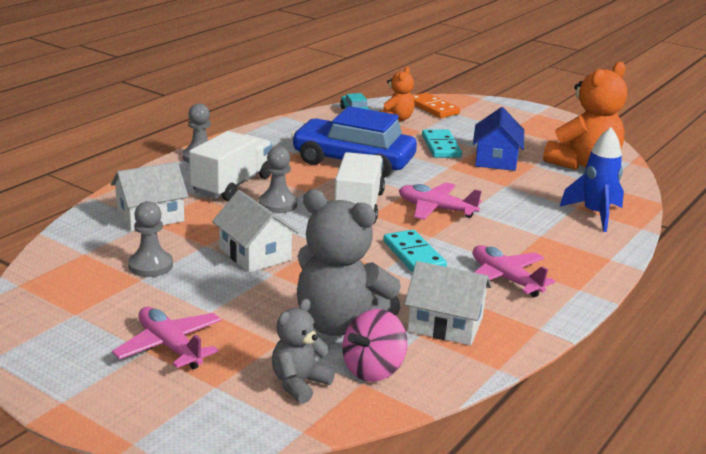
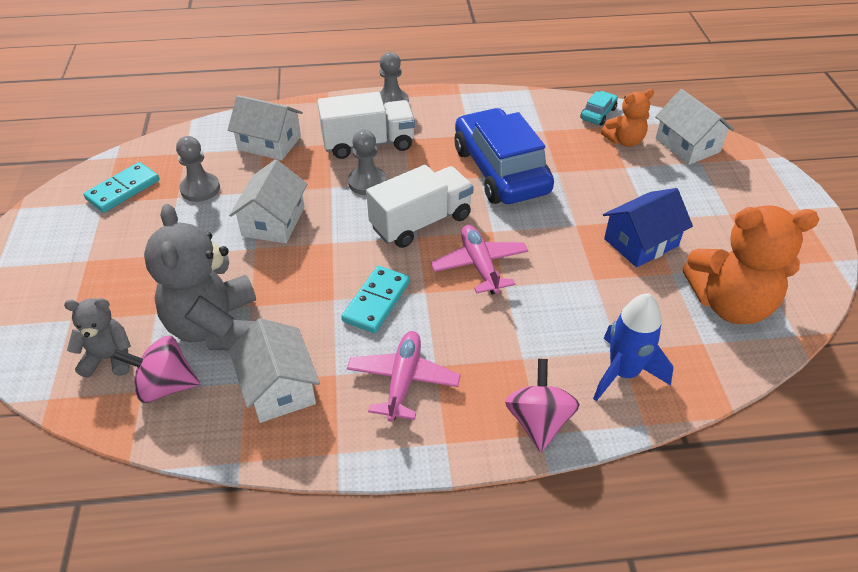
camera: 50 degrees right, 20 degrees up
pink plane [112,307,222,370] -> none
orange domino [412,93,460,118] -> white house [655,89,734,165]
turquoise domino [422,129,462,158] -> turquoise domino moved to [83,162,160,213]
none -> pink spinning top [505,359,580,452]

